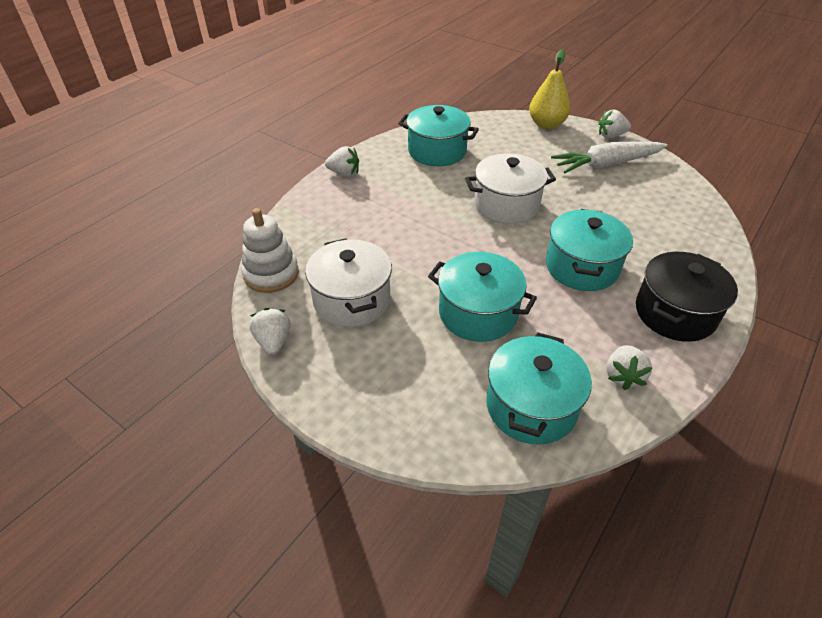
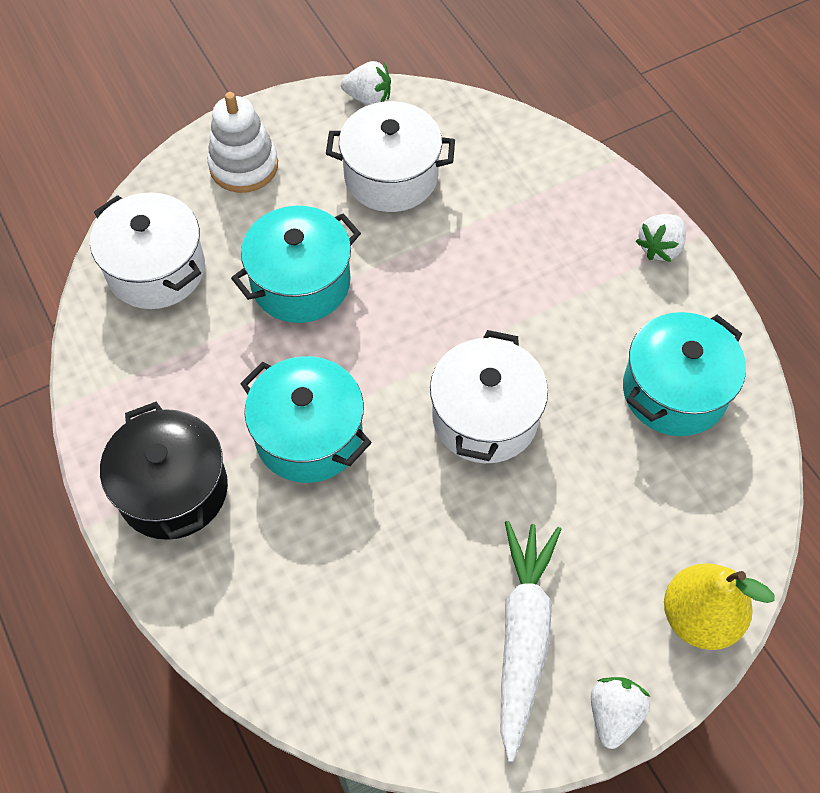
camera: 115 degrees right, 15 degrees up
white stacking toy [241,208,299,293] -> white stacking toy moved to [207,92,278,193]
turquoise pot [486,332,592,445] -> white pot [90,193,205,309]
white strawberry [606,345,652,390] -> none

